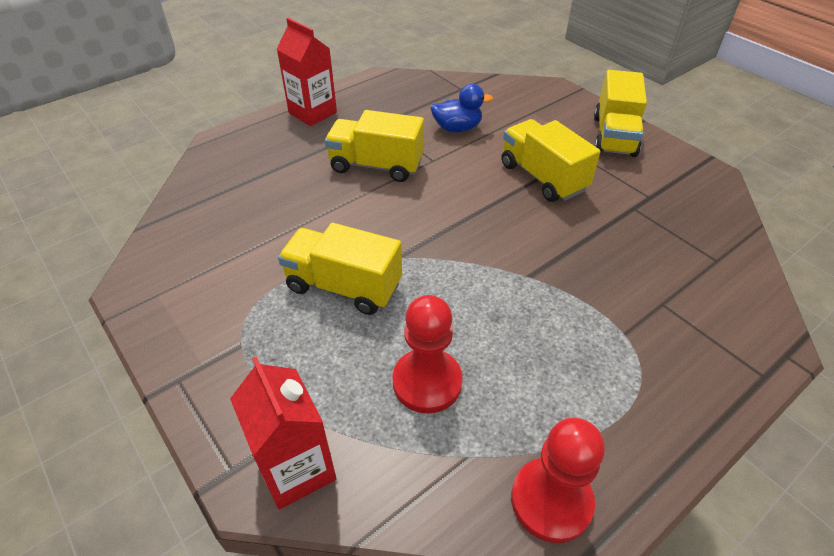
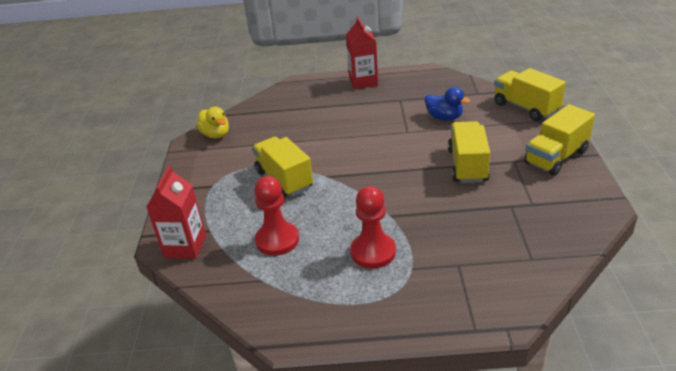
camera: 40 degrees right, 10 degrees down
yellow truck [325,110,424,182] -> yellow truck moved to [494,68,566,121]
red pawn [511,417,605,543] -> red pawn moved to [350,186,396,269]
none -> yellow duck [196,107,229,138]

